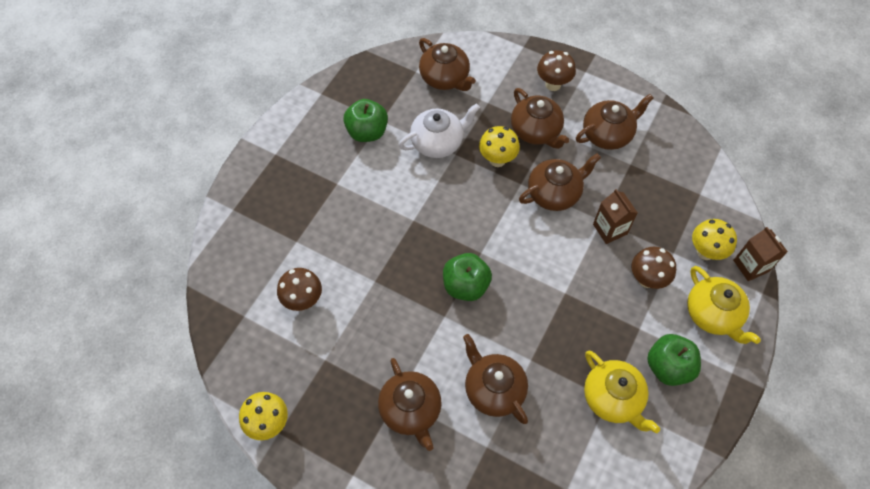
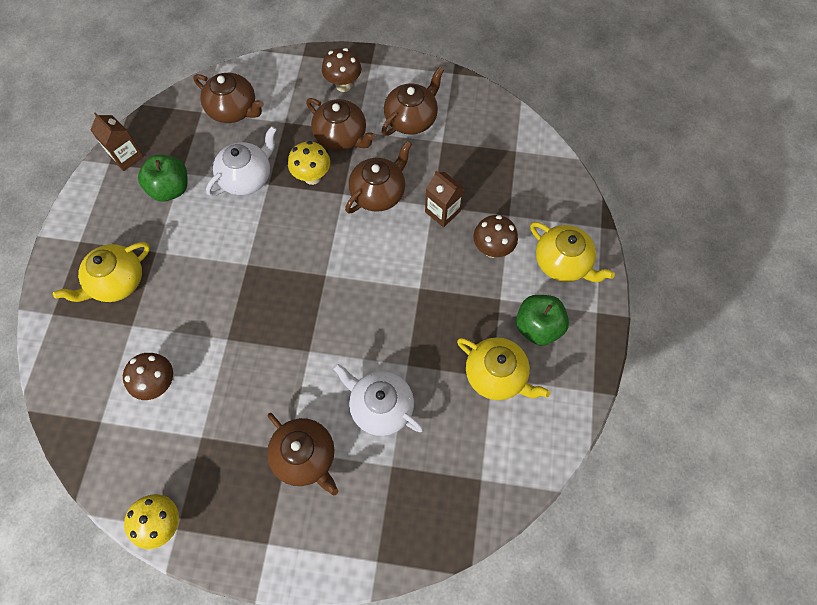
camera: 20 degrees left, 5 degrees up
green apple [443,253,492,301] -> none
brown teapot [463,334,528,424] -> white teapot [333,363,423,436]
yellow mushroom [692,219,737,260] -> none
brown carton [733,227,788,281] -> brown carton moved to [91,113,144,171]
none -> yellow teapot [53,242,150,302]

